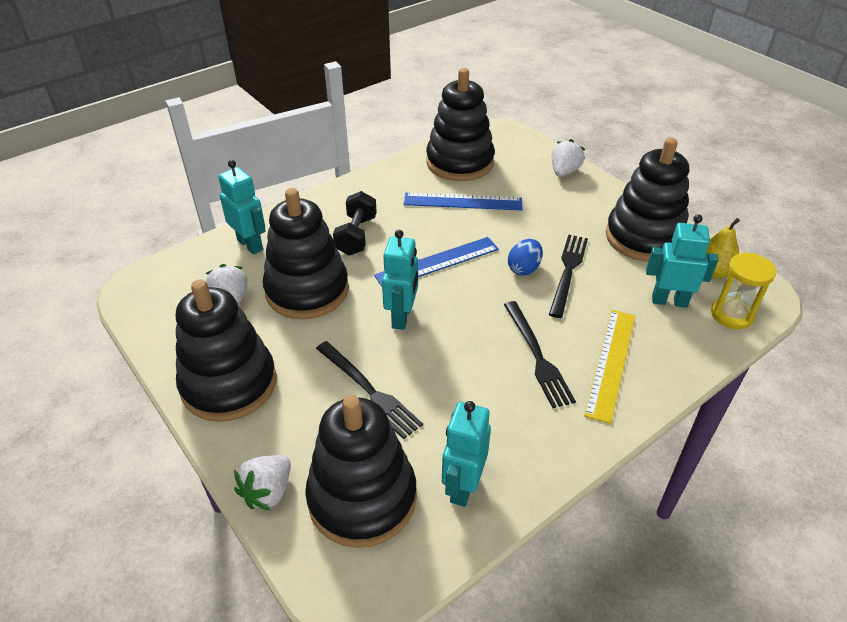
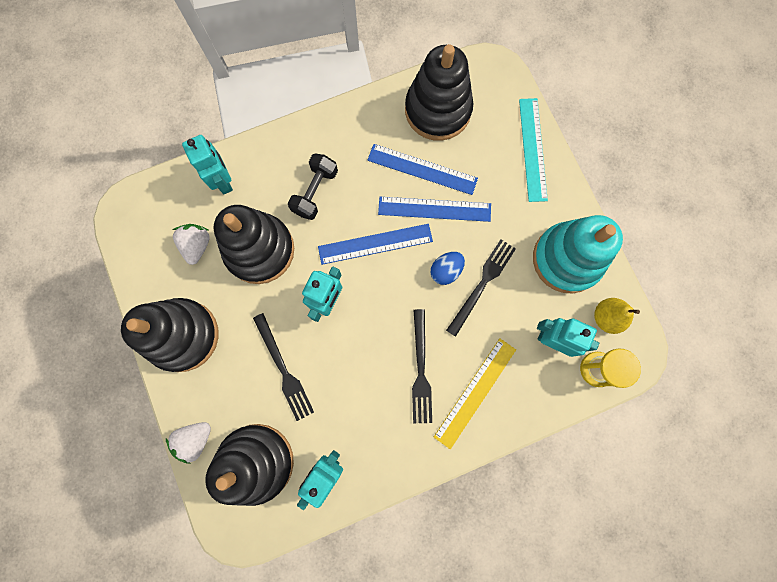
camera: 15 degrees right, 35 degrees up
white strawberry [552,139,585,177] -> turquoise ruler [519,98,548,202]
black stacking toy [606,138,689,262] -> turquoise stacking toy [533,215,623,294]
none -> blue ruler [378,197,491,222]

